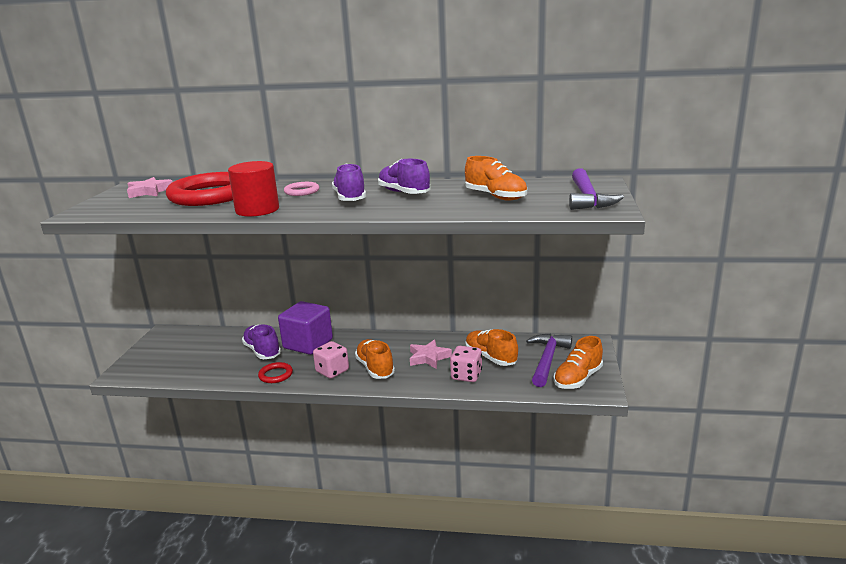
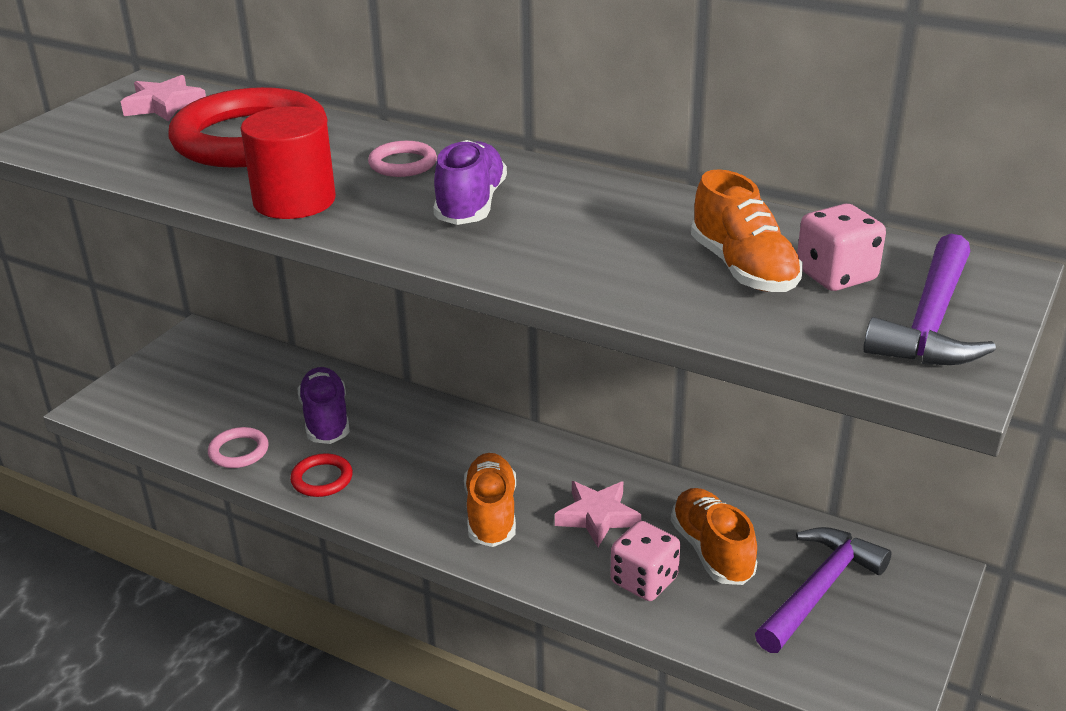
camera: 20 degrees right, 10 degrees up
purple cube [278,301,333,355] -> none
pink dice [313,341,349,378] -> pink dice moved to [797,204,886,291]
purple shoe [378,159,431,194] -> none
orange shoe [553,336,603,389] -> none
none -> pink ring [208,427,269,468]

